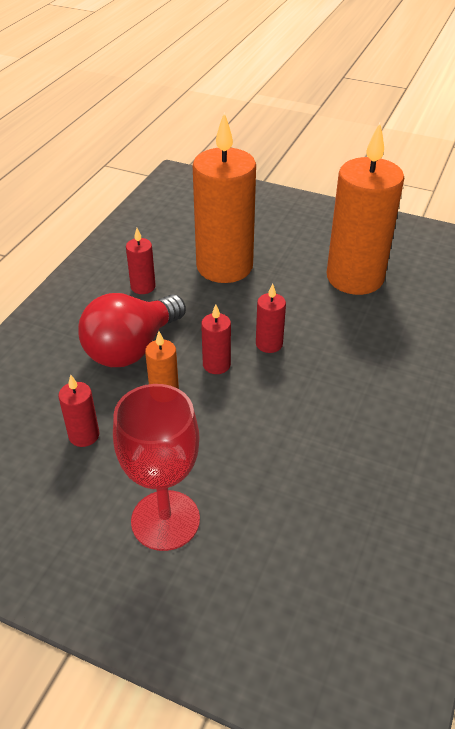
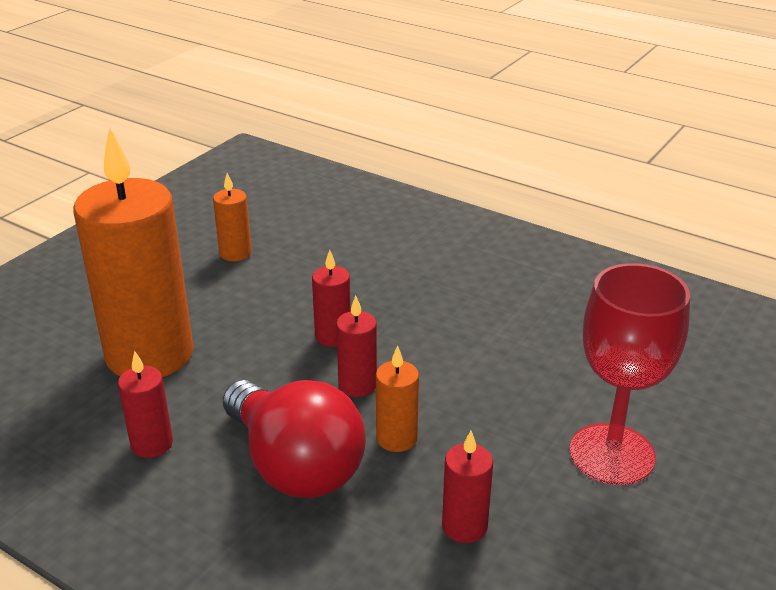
camera: 80 degrees left, 10 degrees down
orange candle [326,123,404,295] -> orange candle [213,173,252,261], size x0.43

